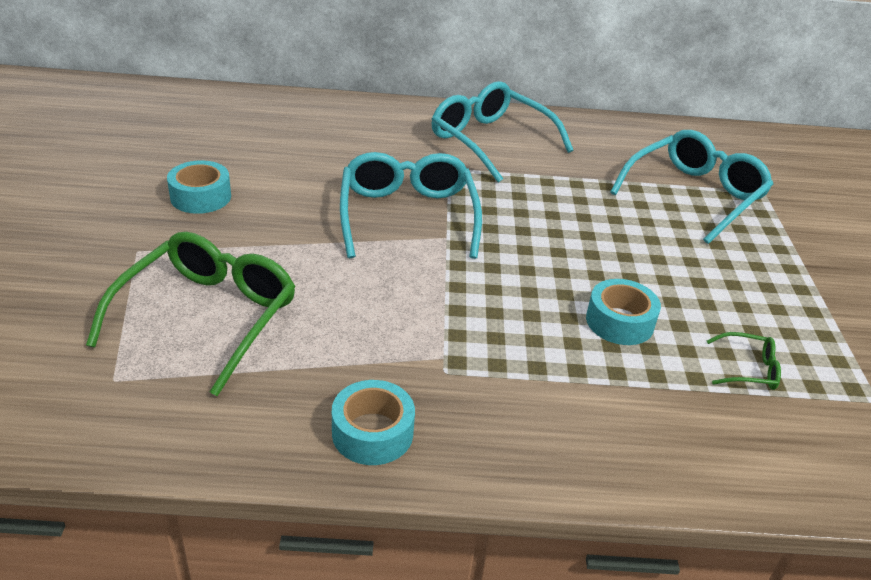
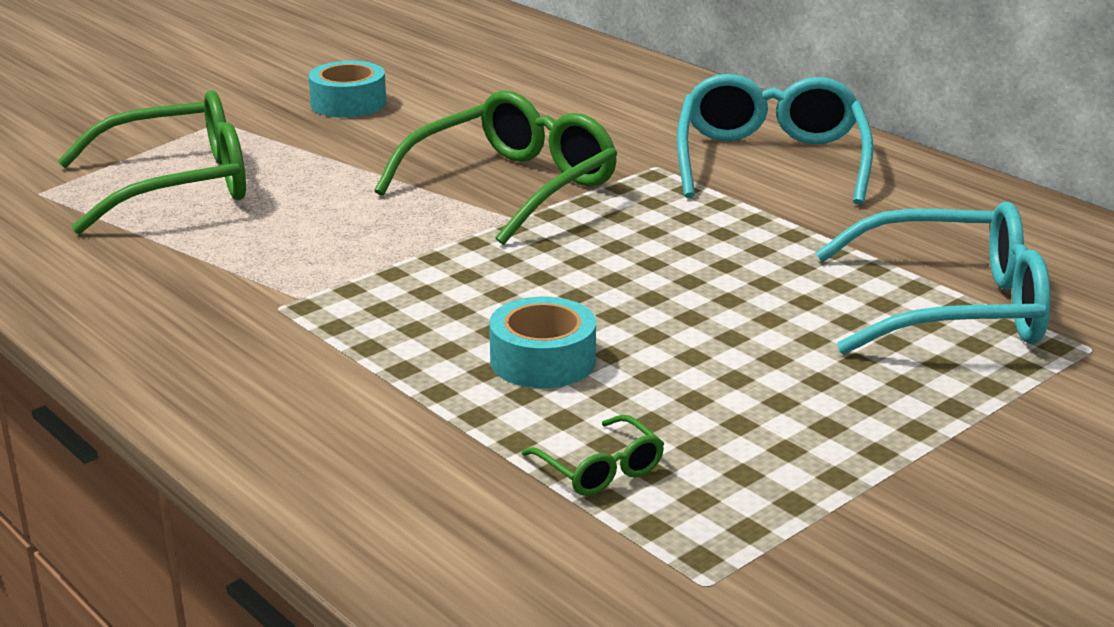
camera: 50 degrees right, 10 degrees down
turquoise tape [332,380,415,465] -> none
turquoise glasses [340,152,482,259] -> green glasses [375,91,617,245]

